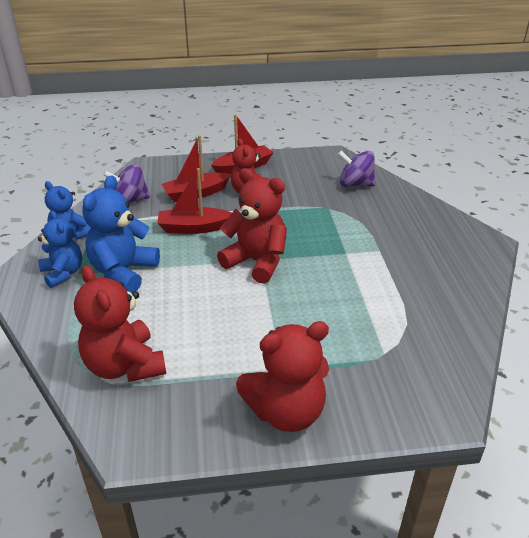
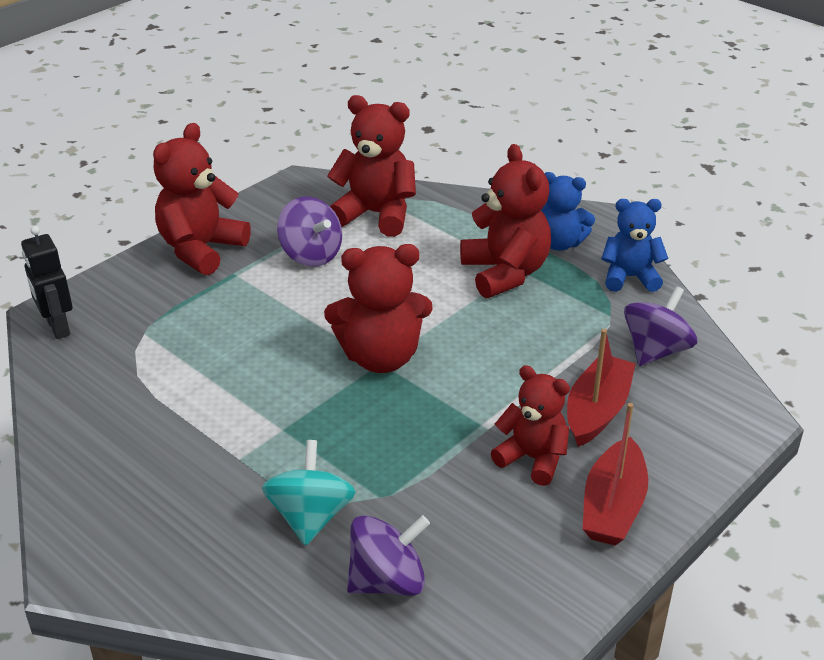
camera: 140 degrees right, 0 degrees up
blue teddy bear [82,175,160,293] -> red teddy bear [460,144,551,298]
red boat [157,168,232,234] -> none
none -> black robot [21,226,73,339]
none -> turquoise spinning top [262,440,355,546]
none -> purple spinning top [277,197,342,267]

